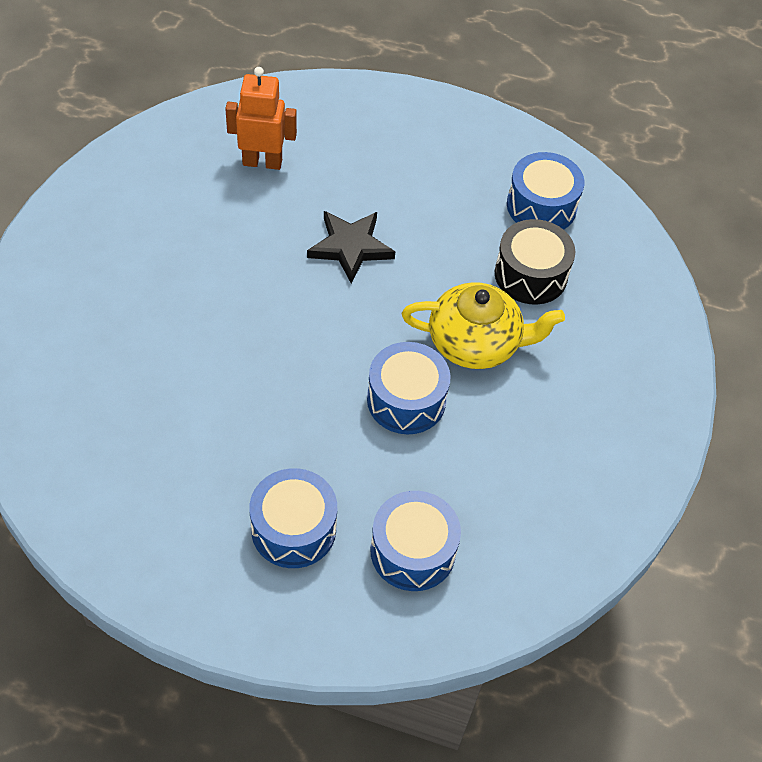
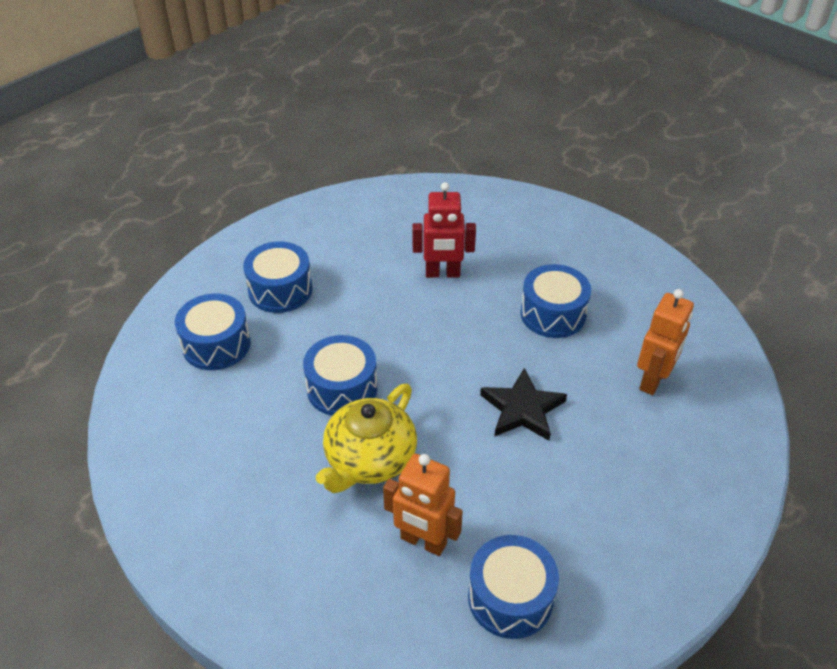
camera: 120 degrees right, 10 degrees down
black drum [495,219,575,304] -> orange robot [383,454,463,556]
none -> red robot [412,182,476,278]
none -> blue drum [520,264,591,338]

